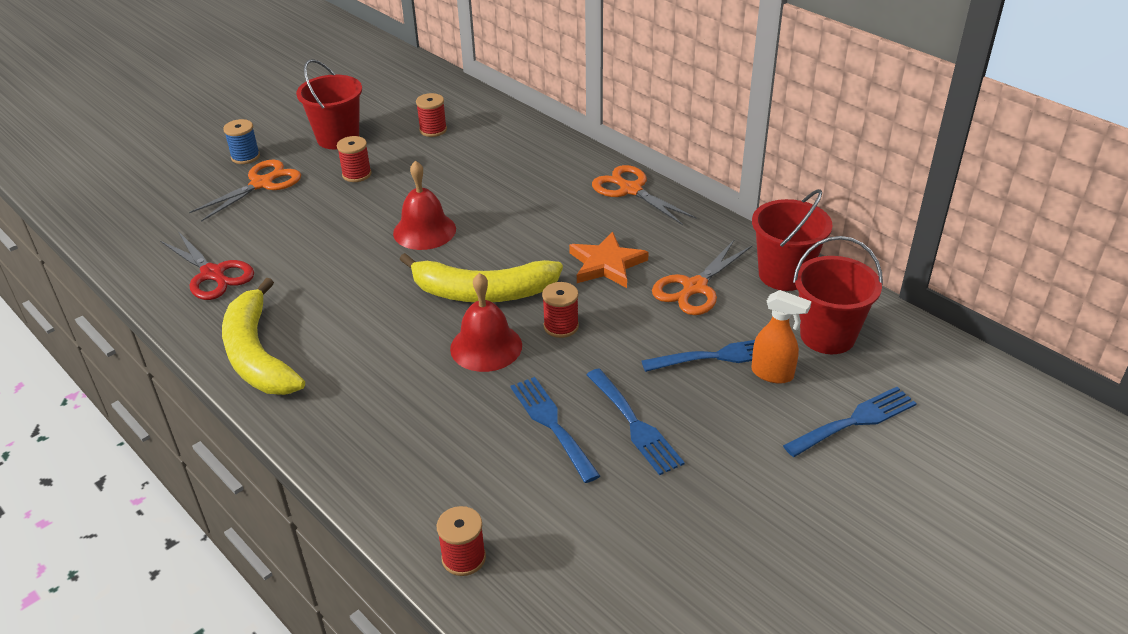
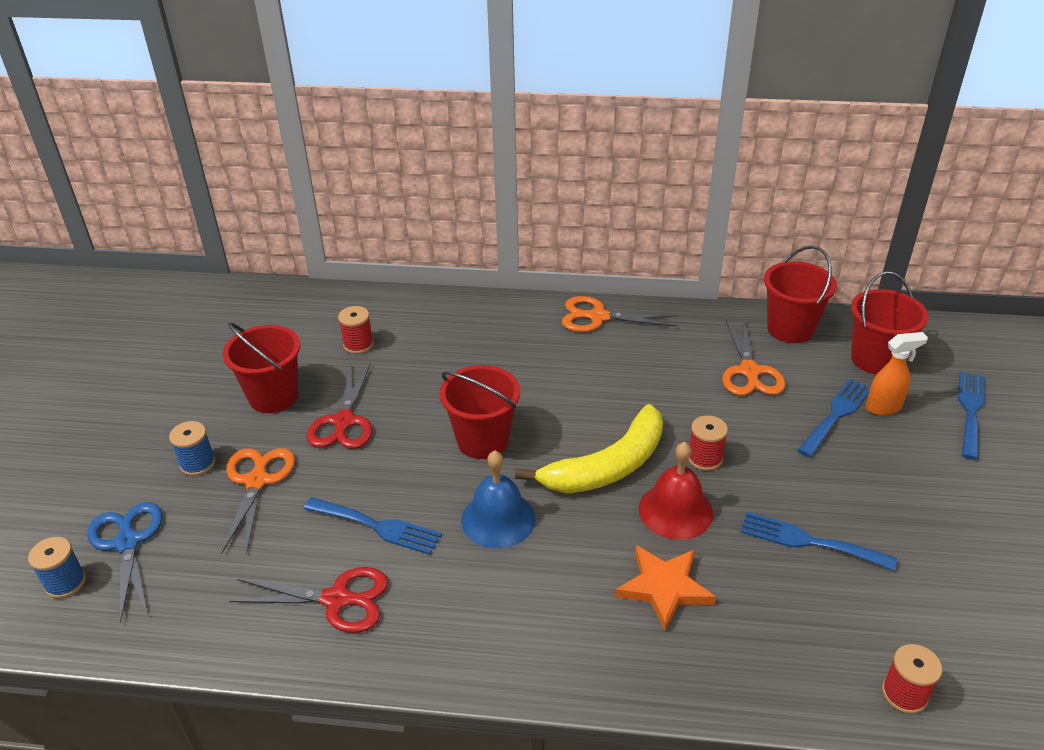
camera: 40 degrees left, 0 degrees up
yellow banana [222,278,305,395] -> none
red spool [337,136,372,182] -> red scissors [307,362,372,449]
red bell [393,160,456,250] -> red bucket [439,365,520,459]
orange star [569,232,649,288] -> orange star moved to [615,545,716,631]
blue fork [586,368,685,475] -> blue fork moved to [304,497,442,555]
none -> blue spool [28,537,86,599]
none -> blue scissors [87,502,163,623]
none -> blue bell [461,451,536,549]

